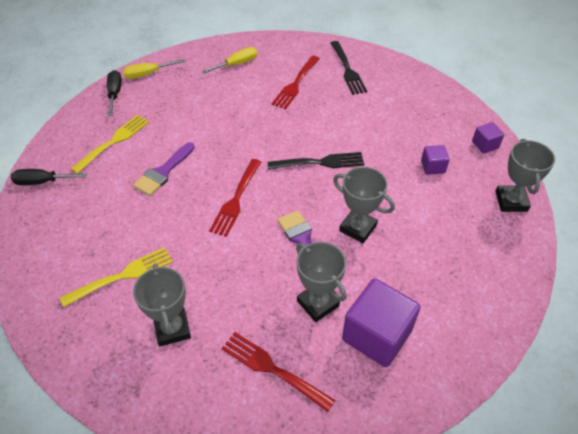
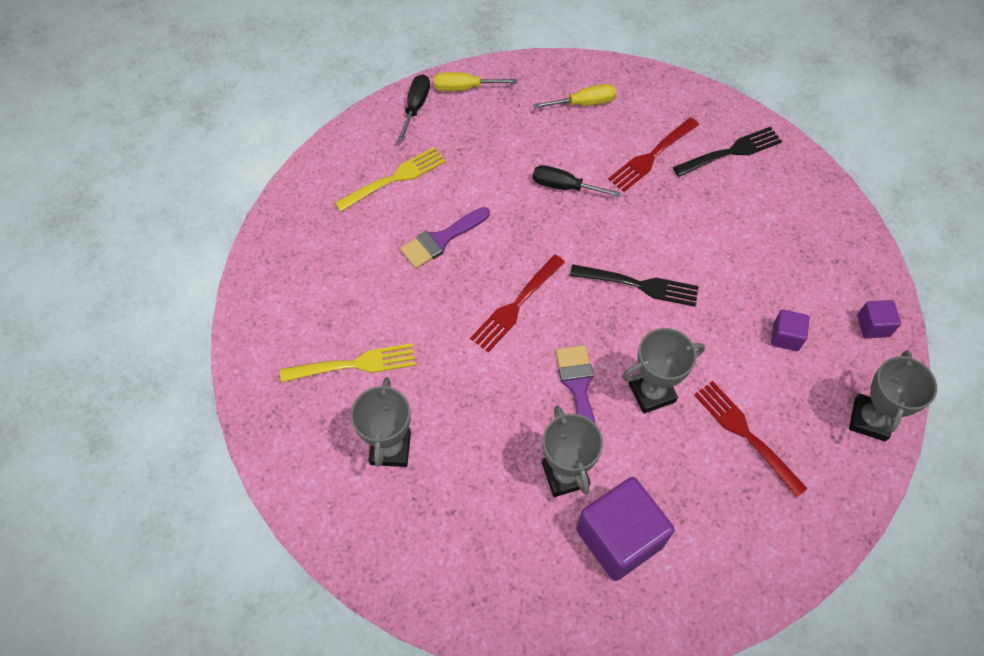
camera: 20 degrees right, 10 degrees up
black screwdriver [11,169,87,185] -> black screwdriver moved to [533,165,621,197]
red fork [221,332,335,412] -> red fork moved to [694,381,808,498]
black fork [330,41,367,95] -> black fork turned 120 degrees counterclockwise [673,127,782,177]
grey trophy [333,167,395,243] -> grey trophy turned 75 degrees counterclockwise [622,328,705,414]

